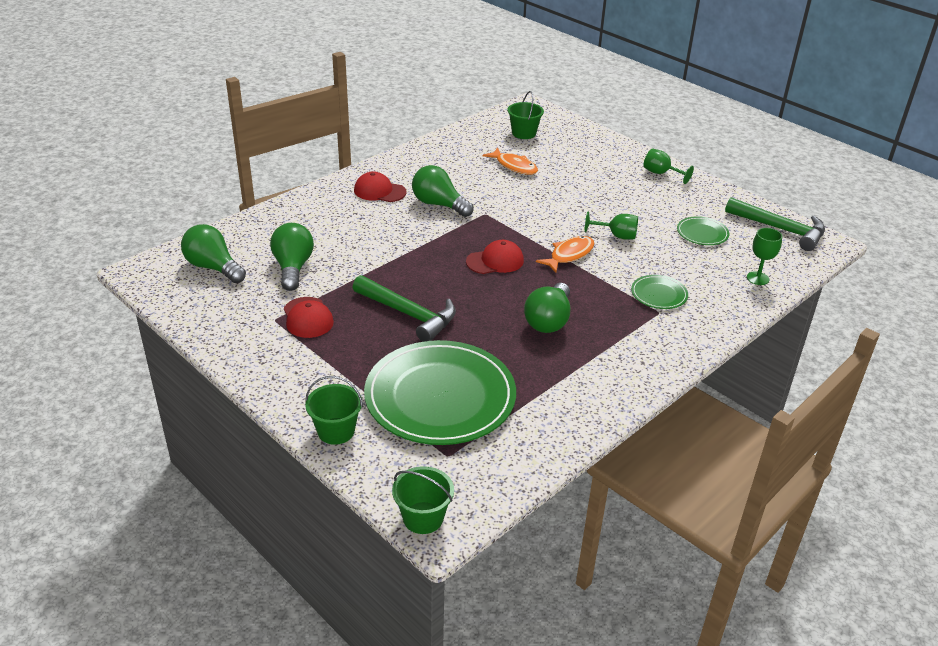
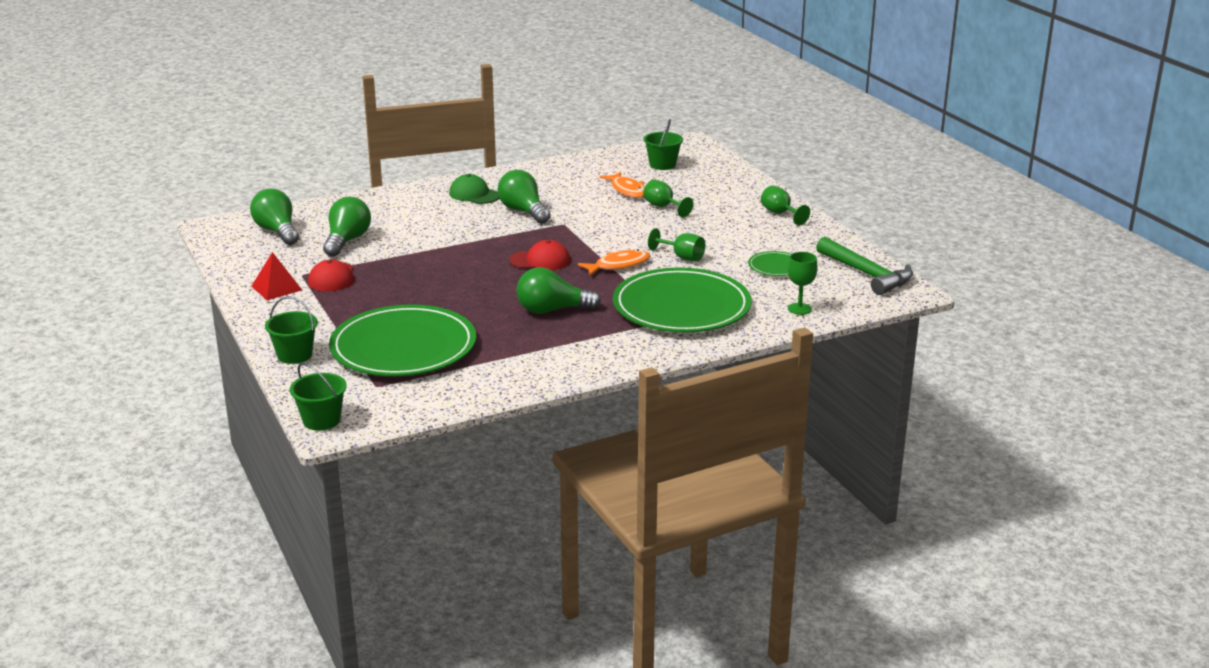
camera: 20 degrees right, 10 degrees down
green hammer [352,275,456,342] -> none
red cap [354,172,407,202] -> green cap [449,174,499,204]
green light bulb [524,283,571,333] -> green light bulb turned 45 degrees clockwise [517,267,601,314]
green plate [631,275,688,309] -> green plate [613,268,752,332], size x2.32
none -> red pyramid [251,252,302,300]
none -> green goblet [643,179,694,217]

